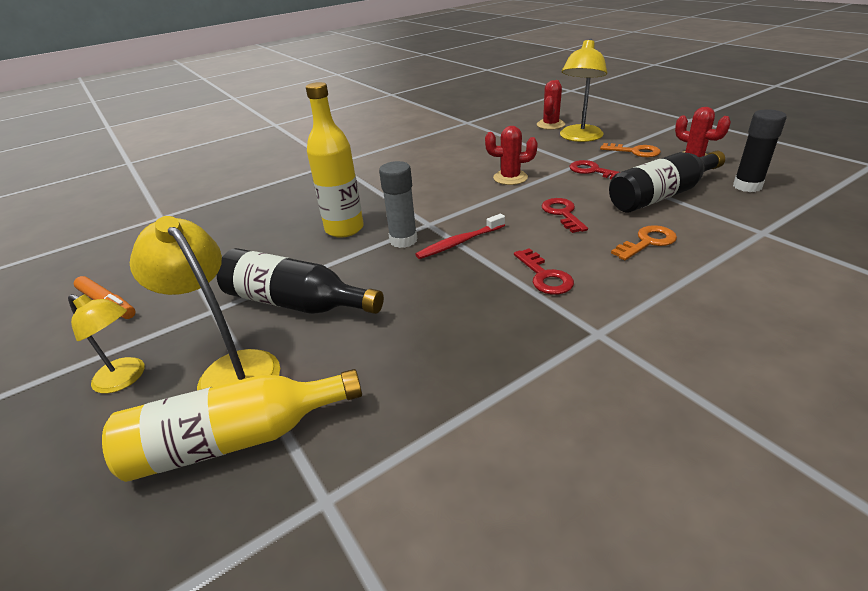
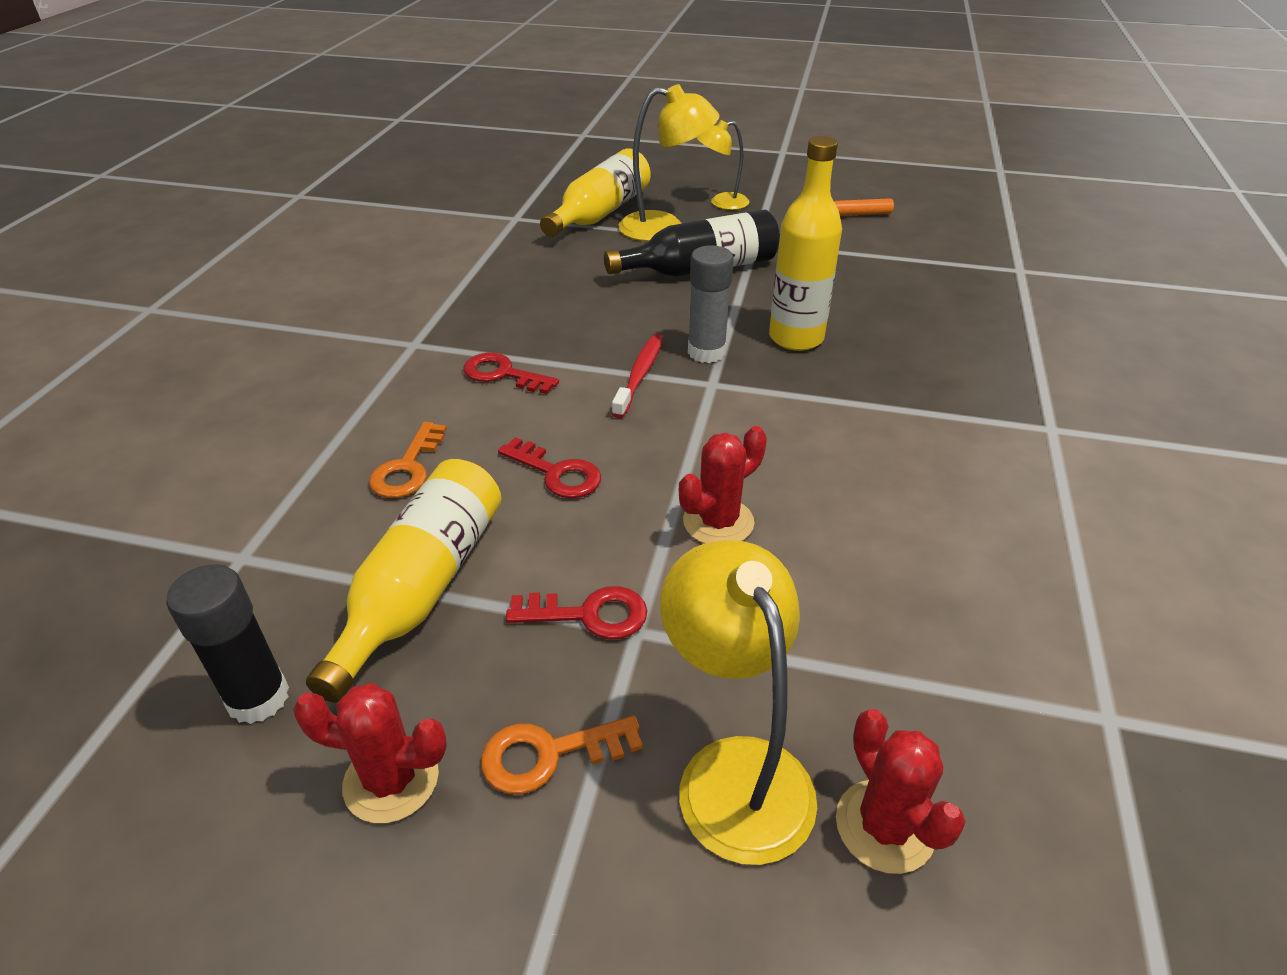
camera: 135 degrees right, 5 degrees up
black bottle [609,151,725,213] -> yellow bottle [306,459,501,703]

